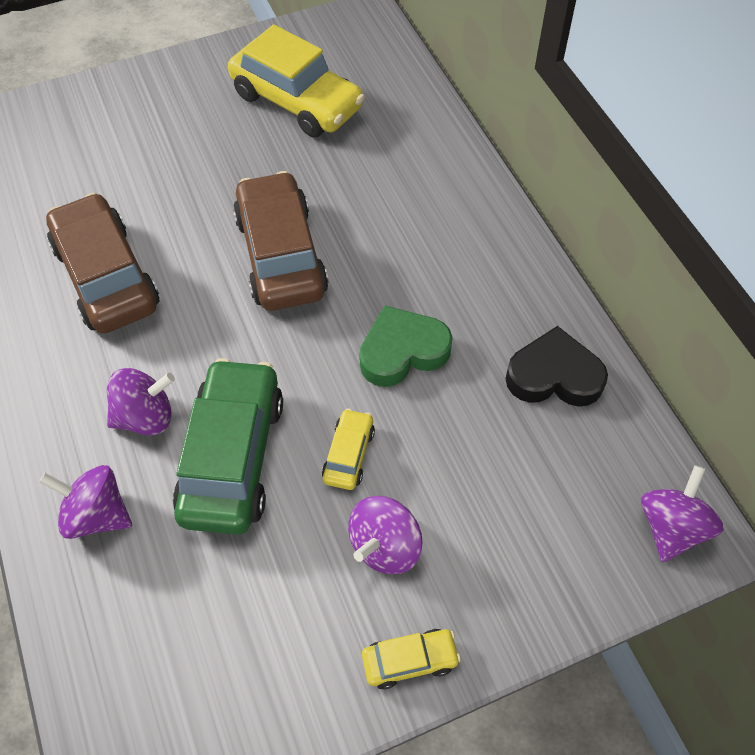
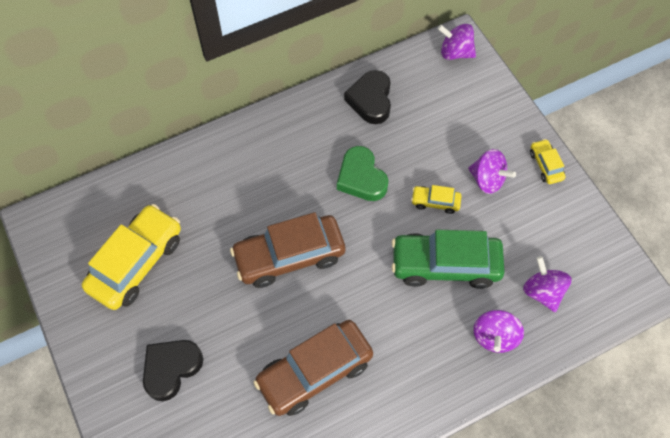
camera: 95 degrees left, 5 degrees up
purple spinning top [107,368,175,435] -> purple spinning top moved to [523,256,571,312]
none -> black heart [143,340,203,401]

